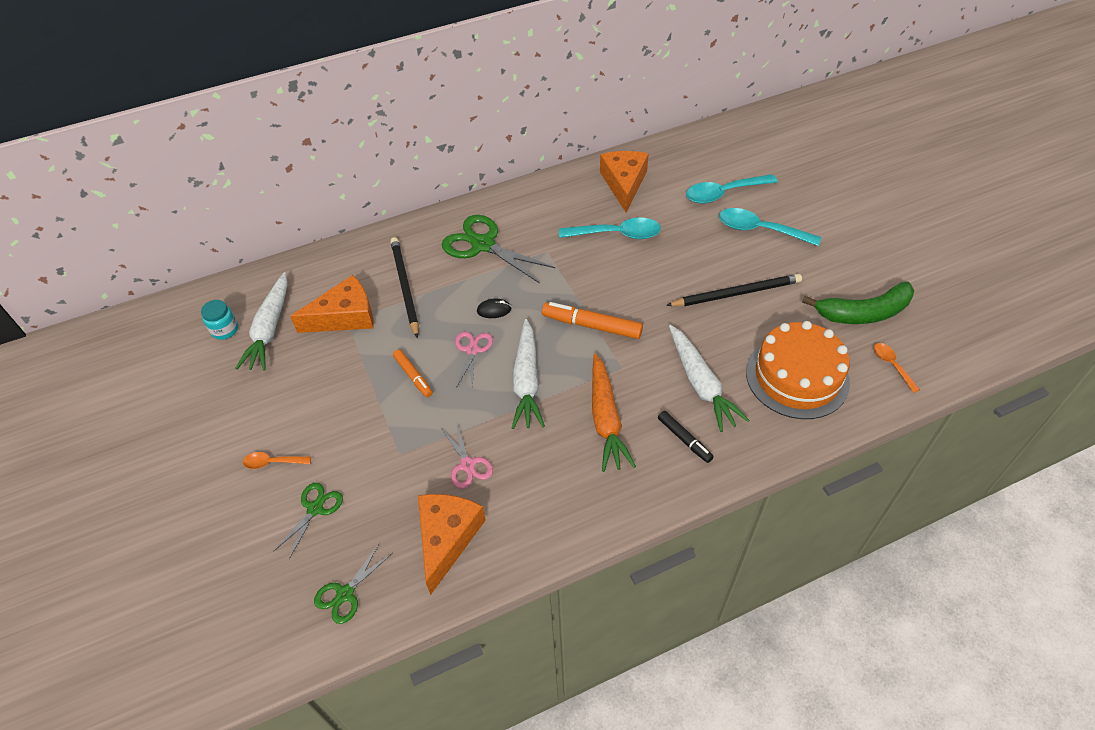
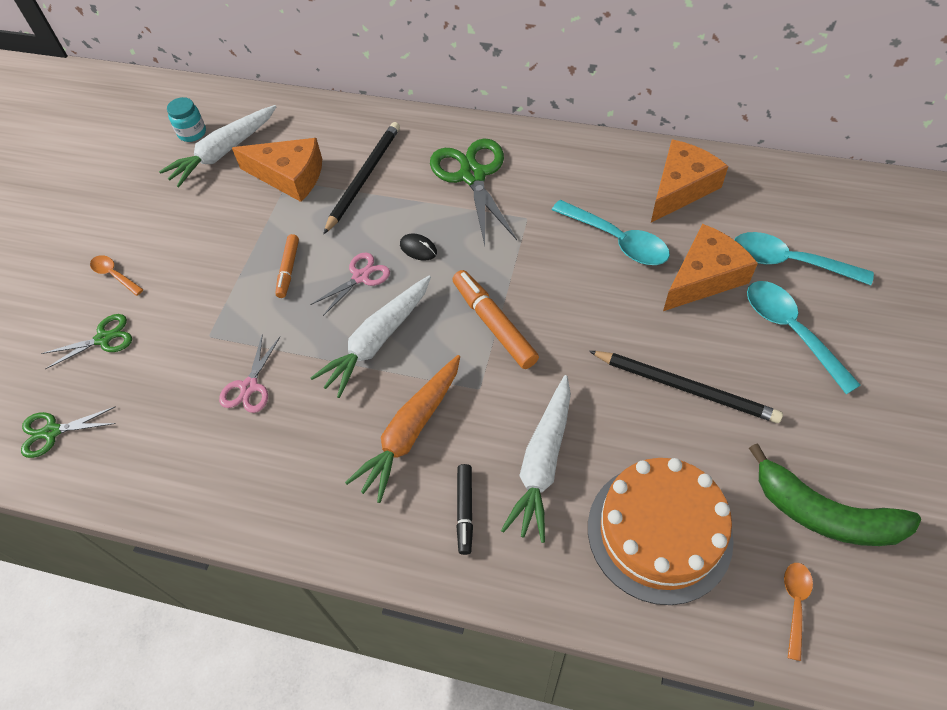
camera: 40 degrees right, 5 degrees up
orange cheese [418,494,486,595] -> orange cheese moved to [663,224,758,311]

